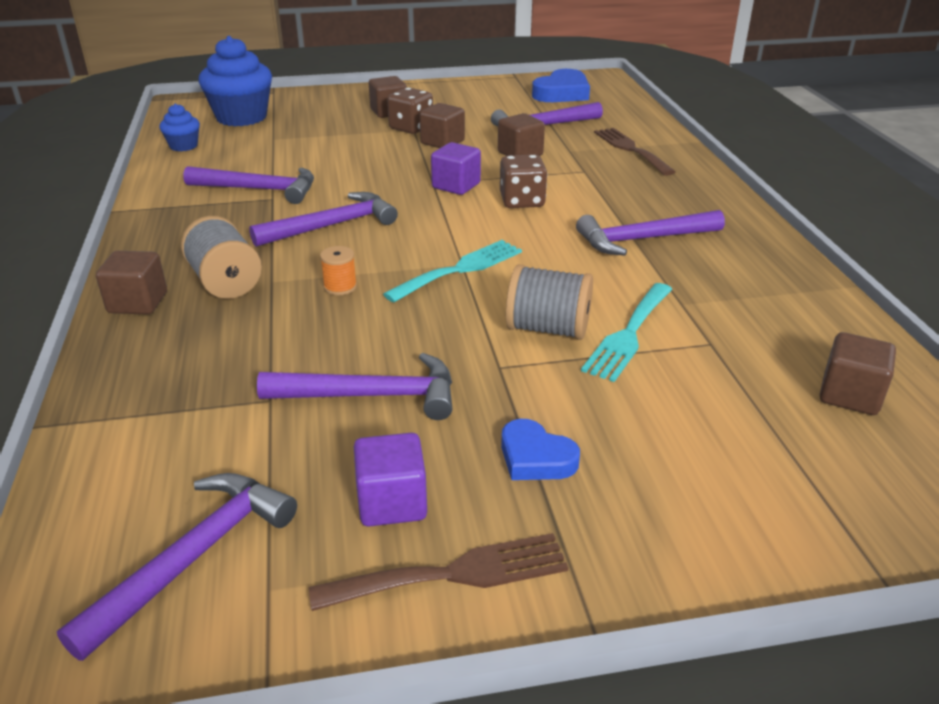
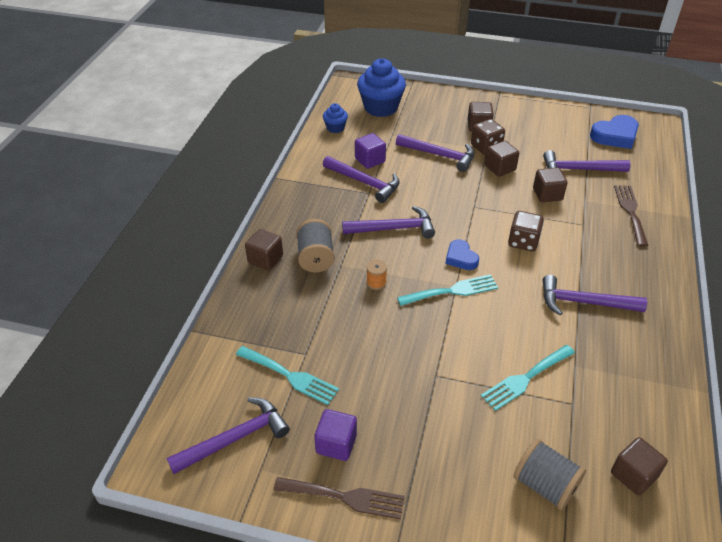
camera: 25 degrees right, 10 degrees up
purple hammer [257,353,452,420] -> purple hammer moved to [396,134,474,172]
purple cube [431,142,481,195] -> purple cube moved to [355,133,386,169]
blue heart [501,419,580,480] -> blue heart moved to [446,239,479,270]
grey spool [506,264,593,340] -> grey spool moved to [513,438,586,510]
none -> turquoise fork [236,346,339,405]

